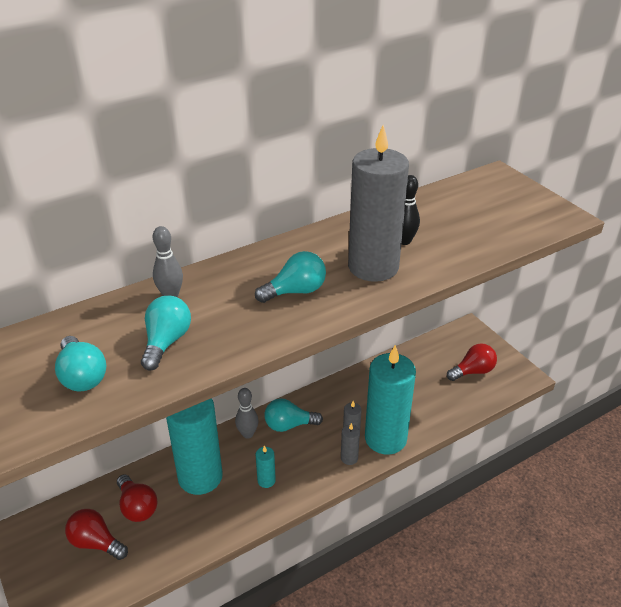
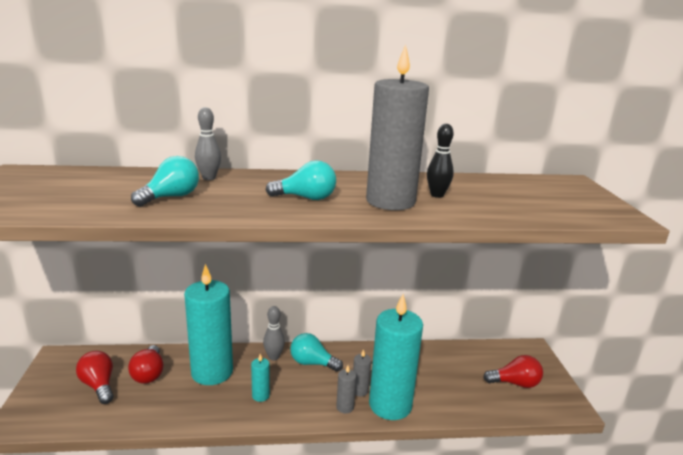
camera: 25 degrees right, 15 degrees down
turquoise light bulb [55,336,106,391] -> none

